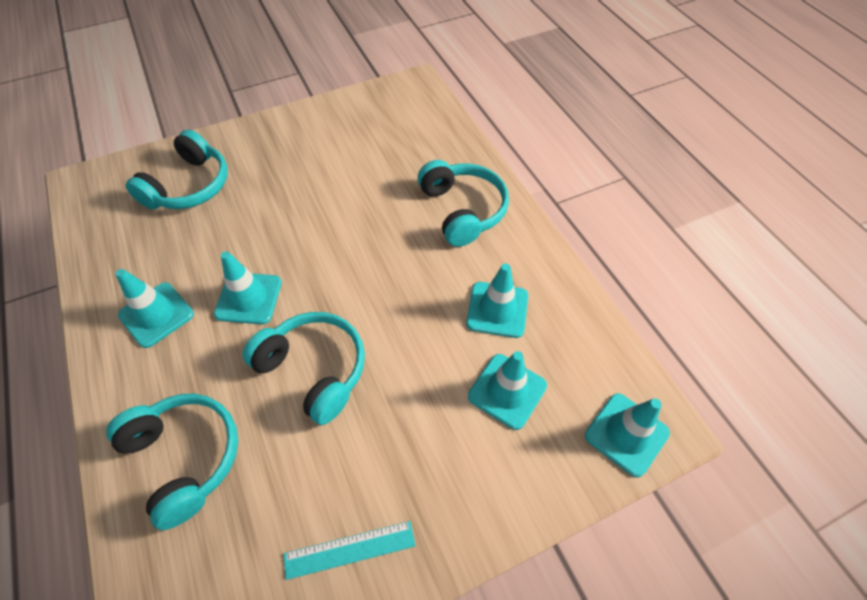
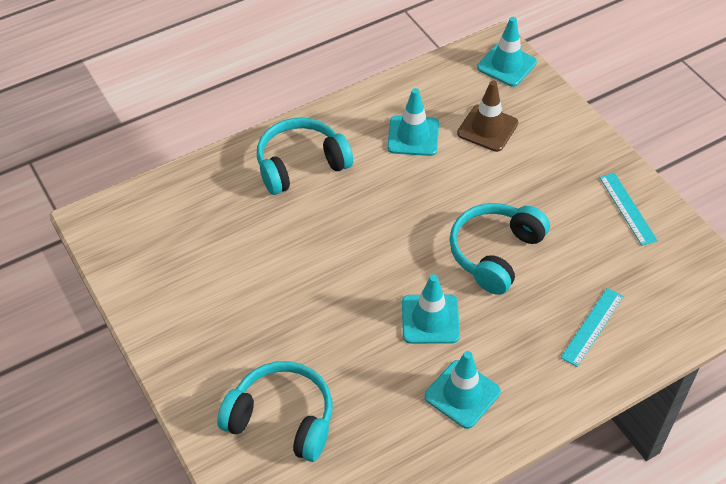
camera: 95 degrees left, 5 degrees down
turquoise headphones [106,393,238,530] -> turquoise ruler [560,288,624,367]
turquoise traffic cone [468,351,547,430] -> brown traffic cone [457,81,518,152]

